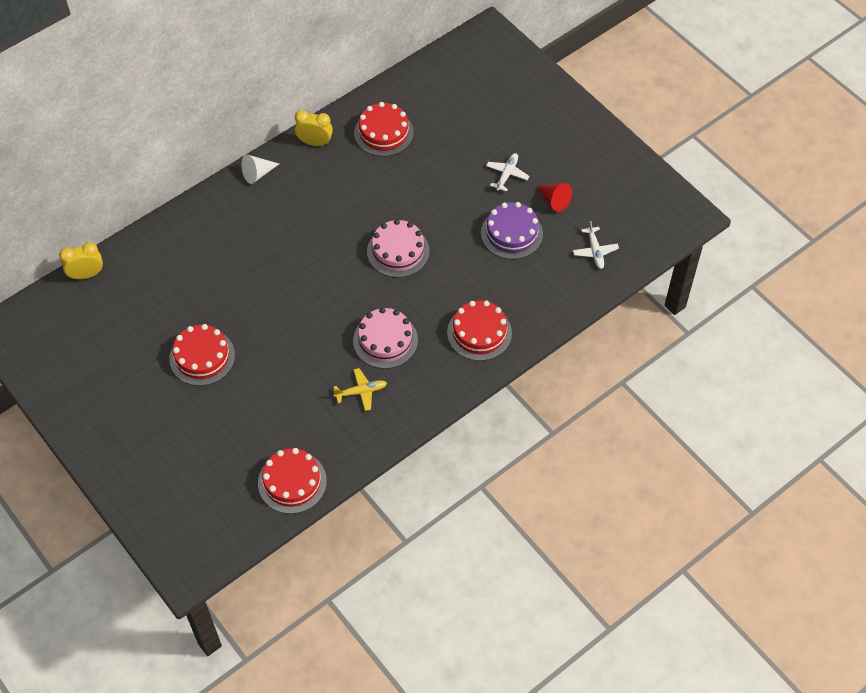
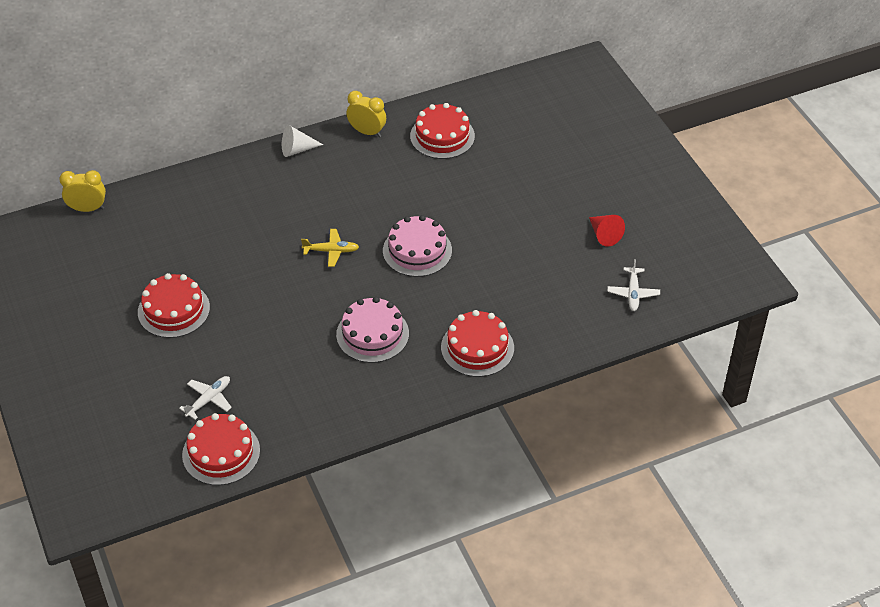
camera: 15 degrees right, 10 degrees down
yellow plane [333,368,387,411] -> yellow plane moved to [301,229,359,267]
purple cake [481,202,543,259] -> none
white plane [486,153,529,192] -> white plane moved to [179,376,232,420]

